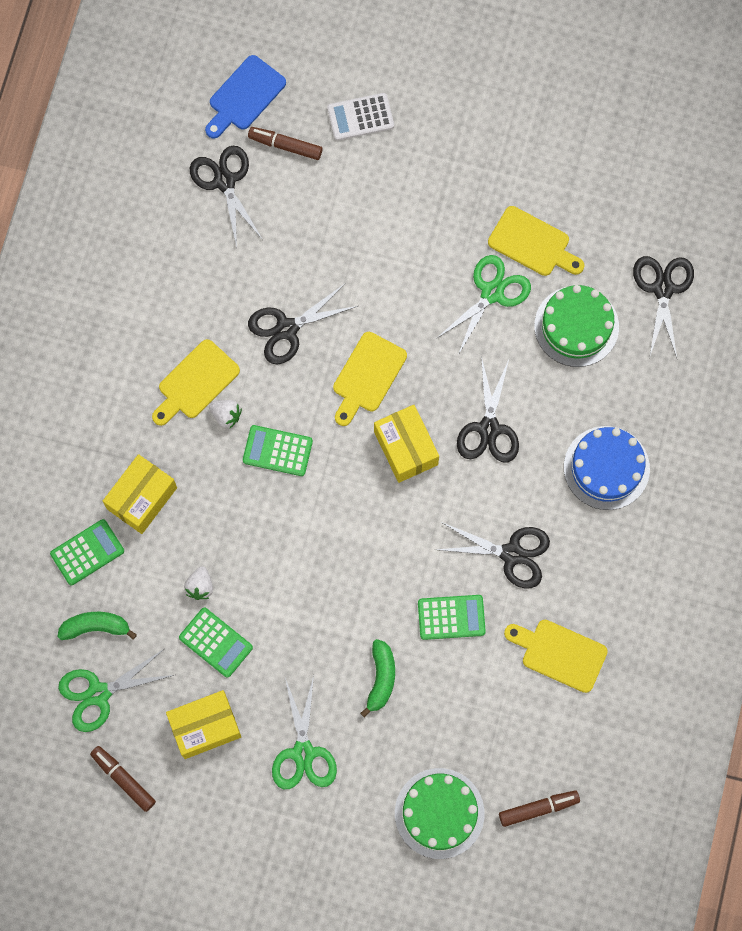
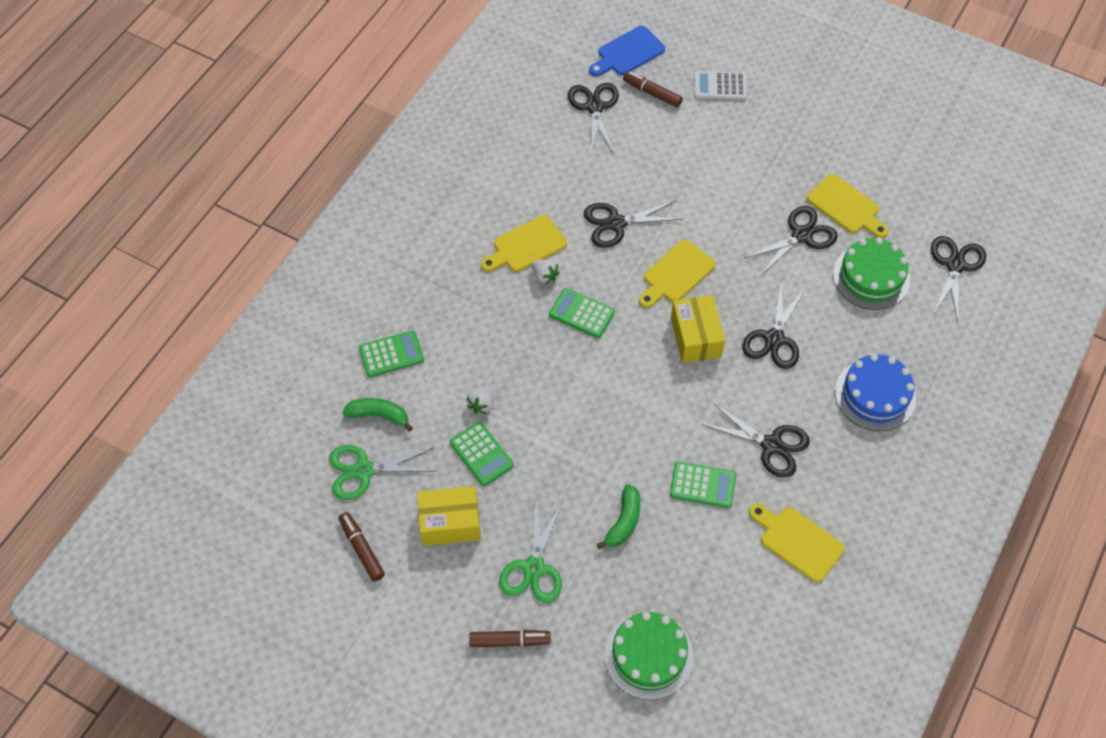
camera: 15 degrees right, 15 degrees down
yellow box [103,454,177,534] -> none
green scissors [436,255,531,355] -> black scissors [745,206,838,276]
brown marker [499,790,580,827] -> brown marker moved to [469,630,551,647]

